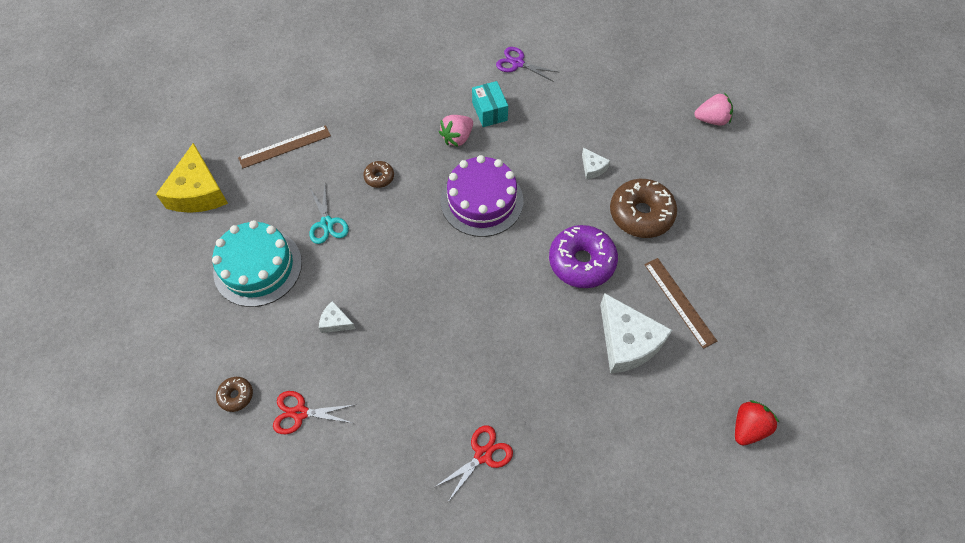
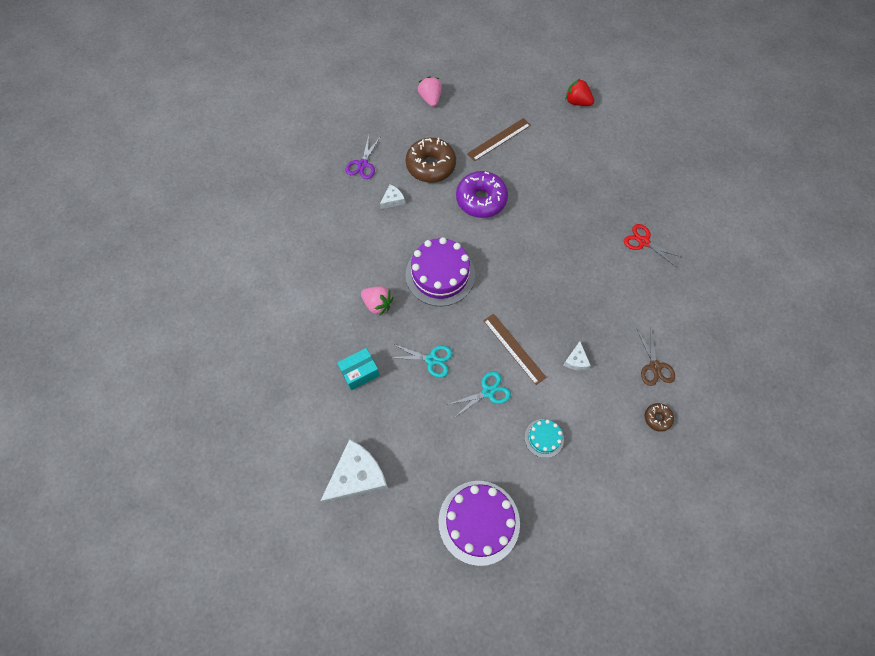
camera: 100 degrees left, 5 degrees up
yellow cheese [156,143,228,213] -> purple cake [438,481,520,566]
turquoise cake [212,220,302,307] -> turquoise cake [525,419,564,458], size x0.51
brown ruler [238,125,331,169] -> brown ruler moved to [483,313,547,385]
red scissors [273,391,354,434] -> brown scissors [637,330,675,386]
brown donut [363,161,394,188] -> turquoise scissors [389,344,453,378]
turquoise box [472,81,508,127] -> turquoise box moved to [337,348,380,390]
purple scissors [496,47,558,82] -> purple scissors moved to [345,135,381,179]
white cheese [600,293,672,374] -> white cheese moved to [320,439,388,504]
pink strawberry [694,94,733,126] -> pink strawberry moved to [418,76,442,107]

